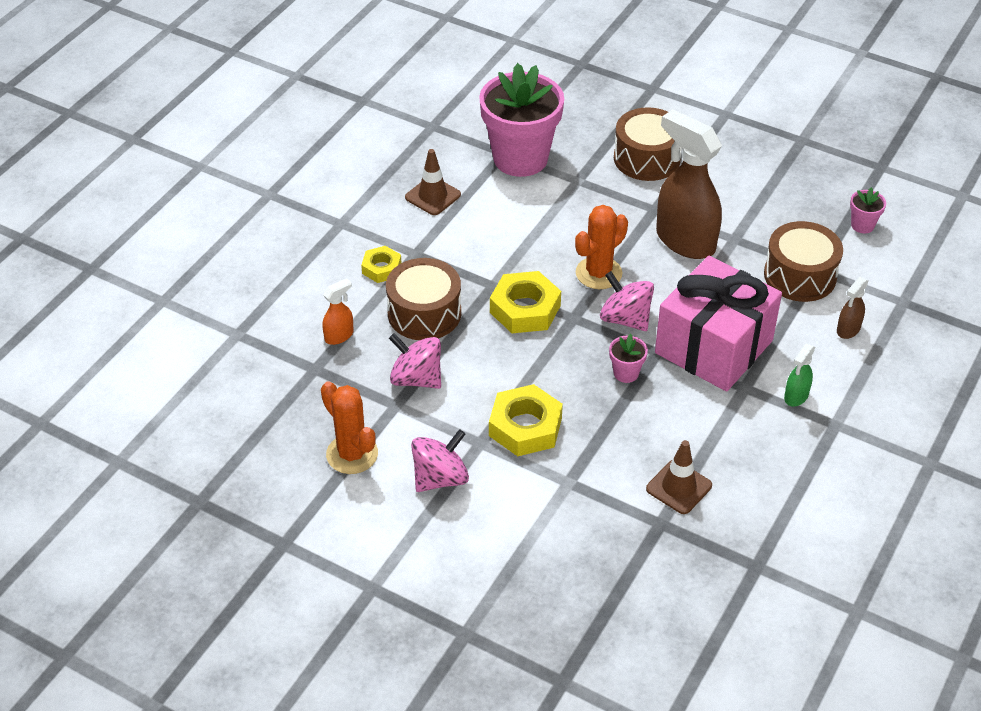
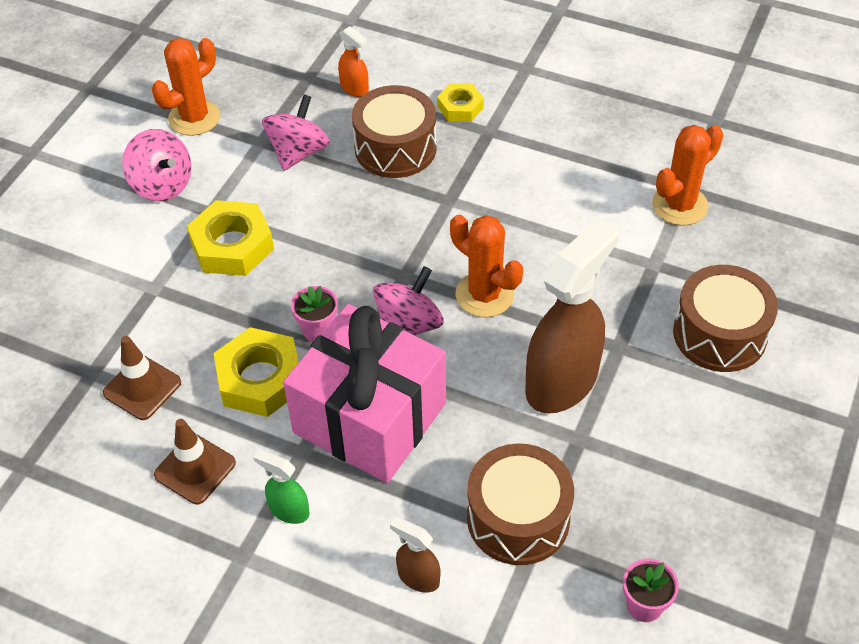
camera: 85 degrees right, 5 degrees up
brown traffic cone [405,149,461,215] -> brown traffic cone moved to [154,419,236,504]
pink flower pot [479,63,564,177] -> orange cactus [652,125,723,226]
yellow nut [490,271,561,333] -> yellow nut moved to [213,327,299,417]

